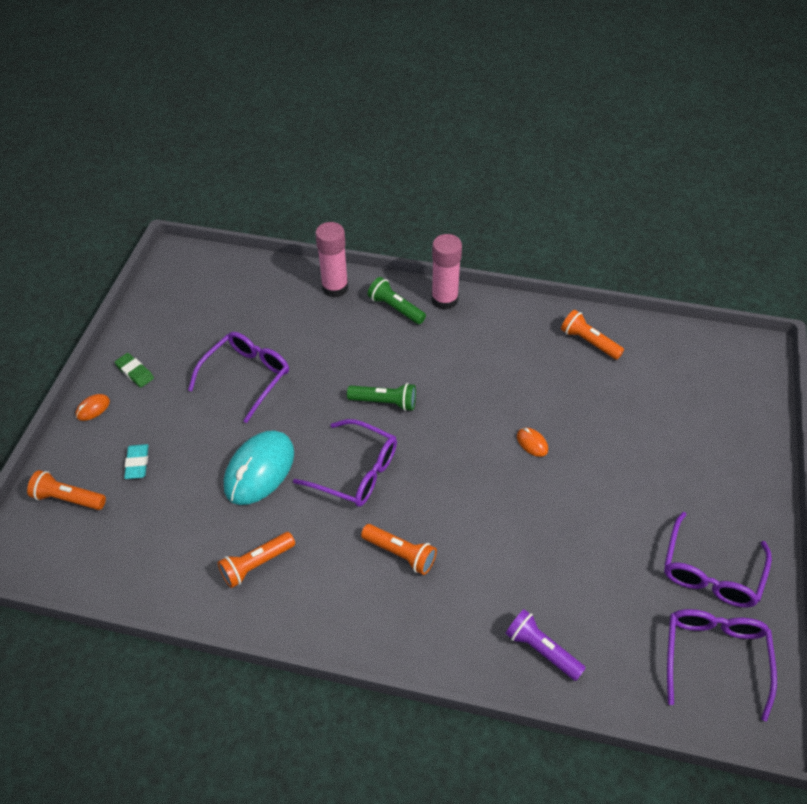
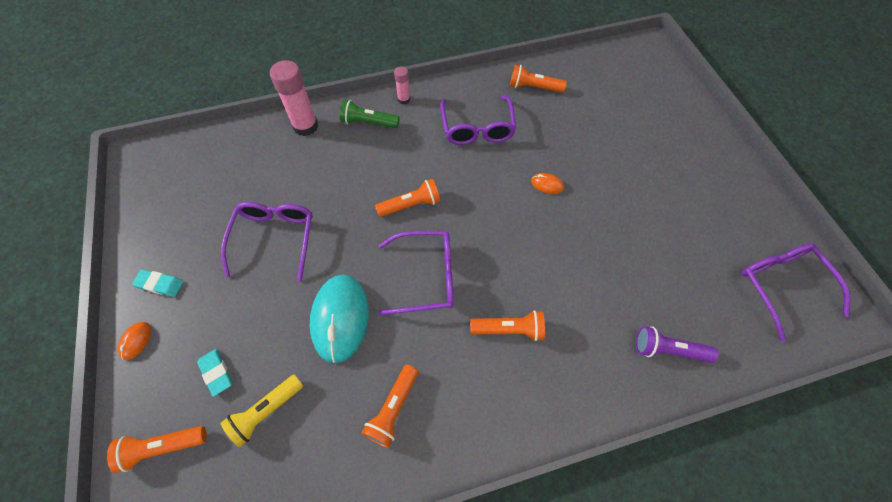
camera: 30 degrees left, 10 degrees up
green eraser [115,353,154,388] -> turquoise eraser [132,269,183,297]
green flashlight [347,383,416,411] -> orange flashlight [375,179,440,217]
pink glue stick [431,234,462,310] -> pink glue stick [394,66,410,105], size x0.53
purple glasses [664,512,772,608] -> purple glasses moved to [440,95,516,145]
none -> yellow flashlight [221,374,303,447]

